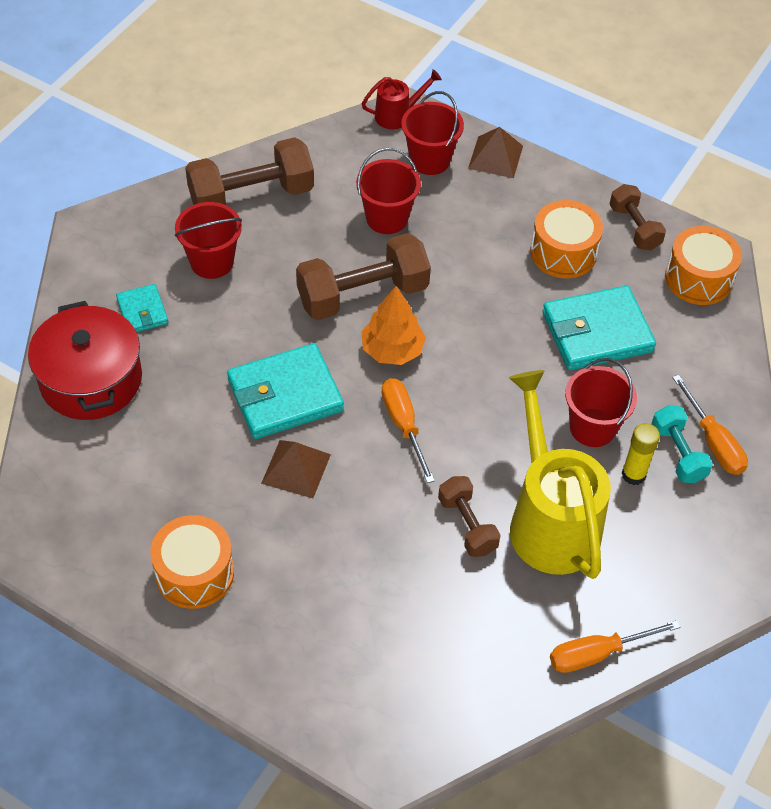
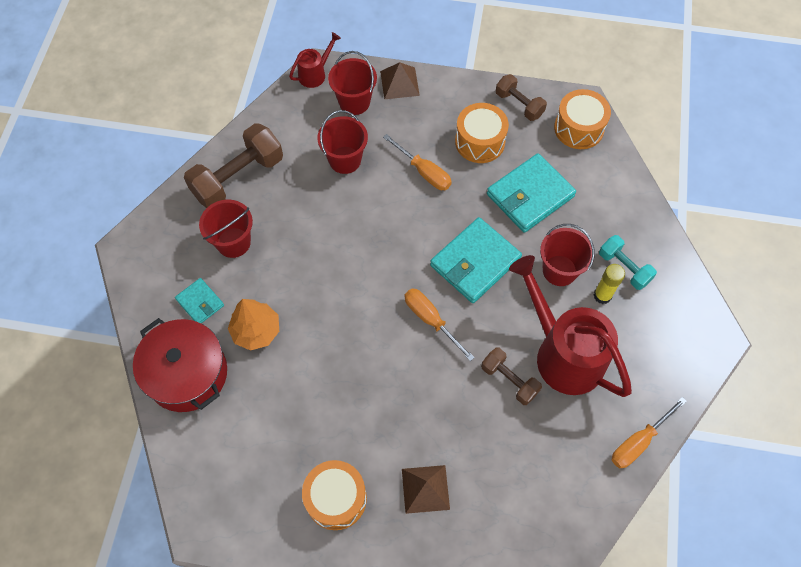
camera: 20 degrees left, 10 degrees up
turquoise wallet [227,343,344,439] -> turquoise wallet moved to [430,217,522,303]
brown pyramid [261,440,331,498] -> brown pyramid moved to [402,465,450,514]
brown dumbbell [296,233,431,320] -> none
orange tree [361,286,426,365] -> orange tree moved to [228,299,279,351]
yellow watering can [509,370,611,579] -> red watering can [509,255,632,397]
orange screwdriver [672,375,748,475] -> orange screwdriver moved to [383,134,452,190]

